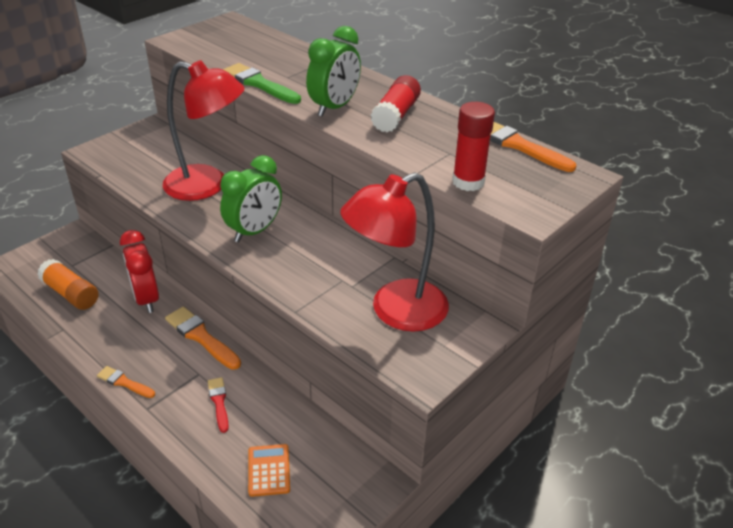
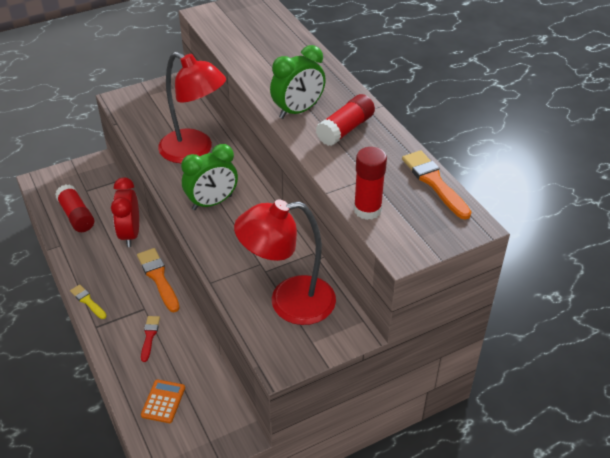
camera: 20 degrees right, 5 degrees up
orange glue stick [37,259,99,310] -> red glue stick [55,184,94,232]
orange brush [97,366,155,398] -> yellow brush [70,284,106,319]
green brush [223,63,301,104] -> none

